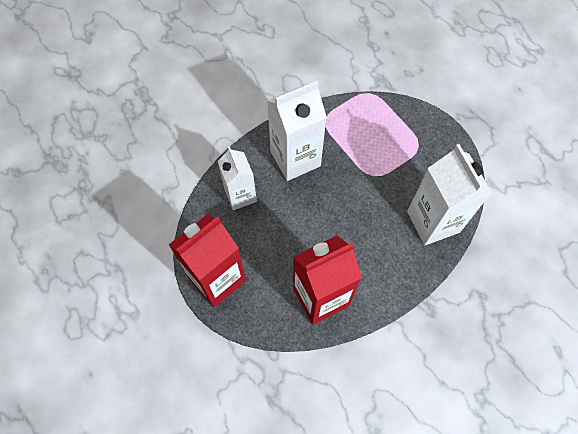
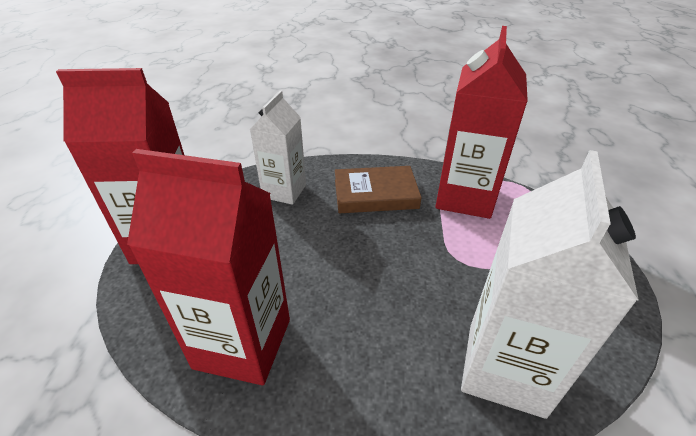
camera: 40 degrees right, 25 degrees down
white carton [267,81,327,181] -> brown book [335,166,422,213]
none -> red carton [435,26,528,219]

